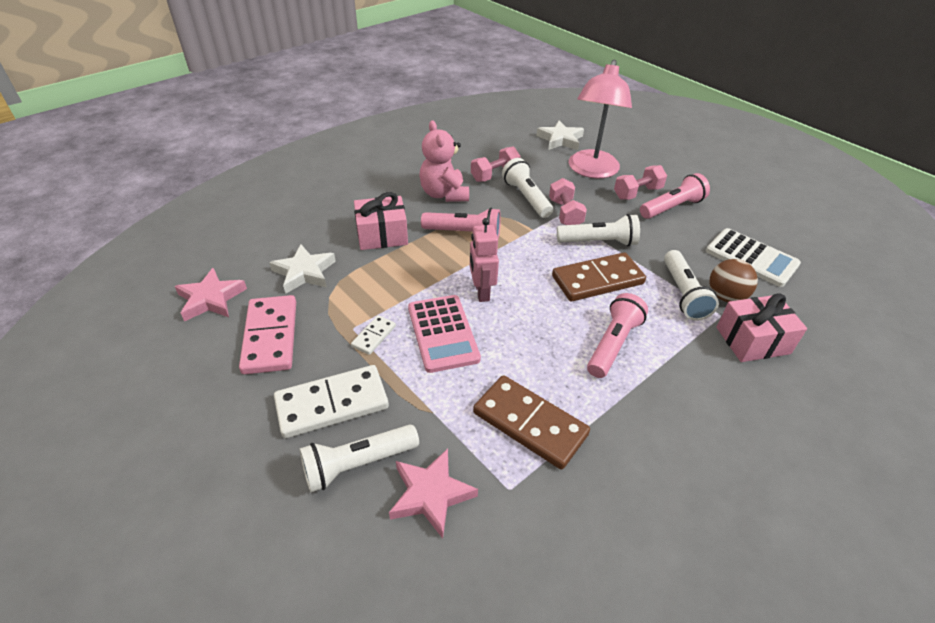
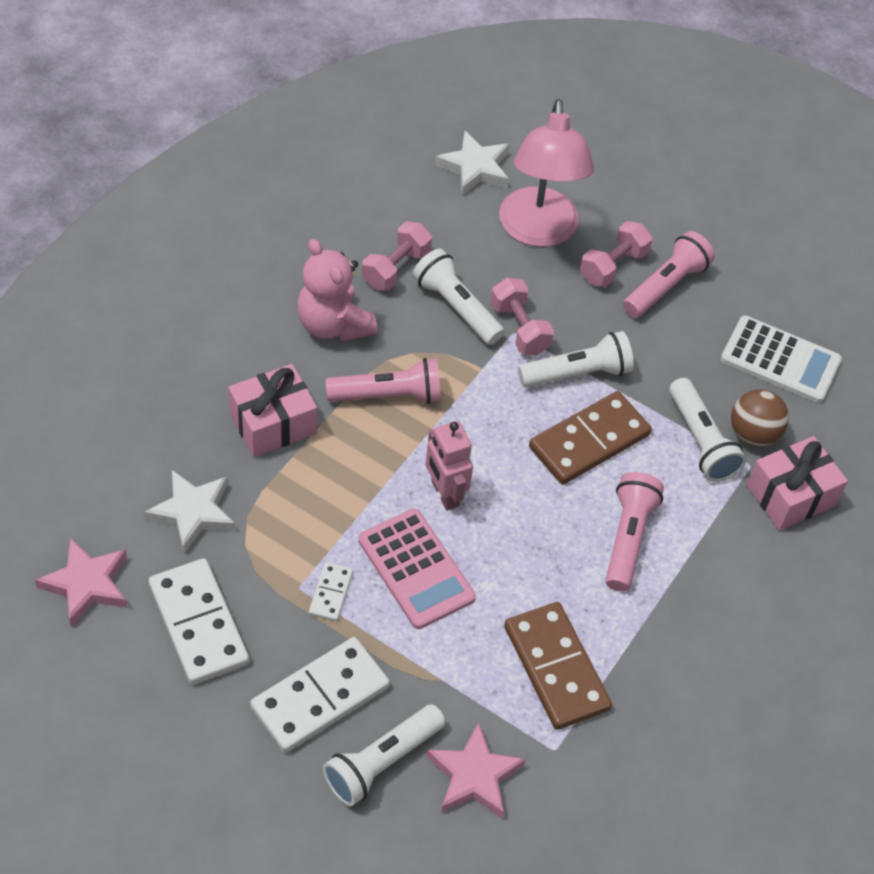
camera: 20 degrees left, 10 degrees up
pink domino [239,295,296,374] -> white domino [149,558,249,685]
brown domino [473,375,590,469] -> brown domino turned 45 degrees clockwise [504,602,612,730]

